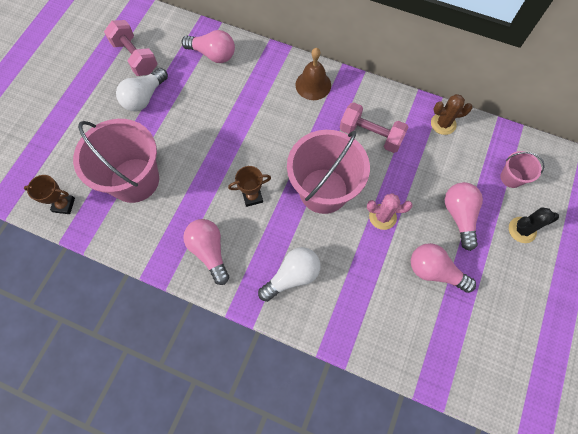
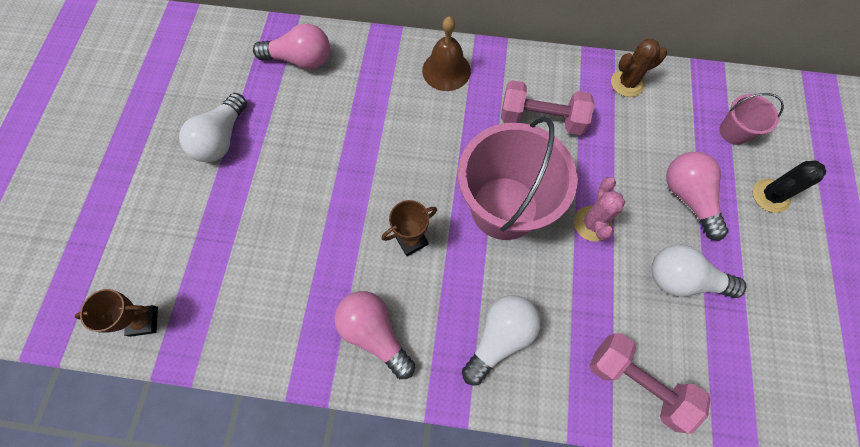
camera: 15 degrees left, 0 degrees up
pink bucket [73,119,159,203] -> none
pink dumbbell [104,20,158,76] -> pink dumbbell moved to [590,333,710,434]
pink cactus [367,193,413,230] -> pink cactus turned 75 degrees counterclockwise [574,177,625,241]
pink light bulb [411,243,476,293] -> white light bulb [652,245,746,298]

